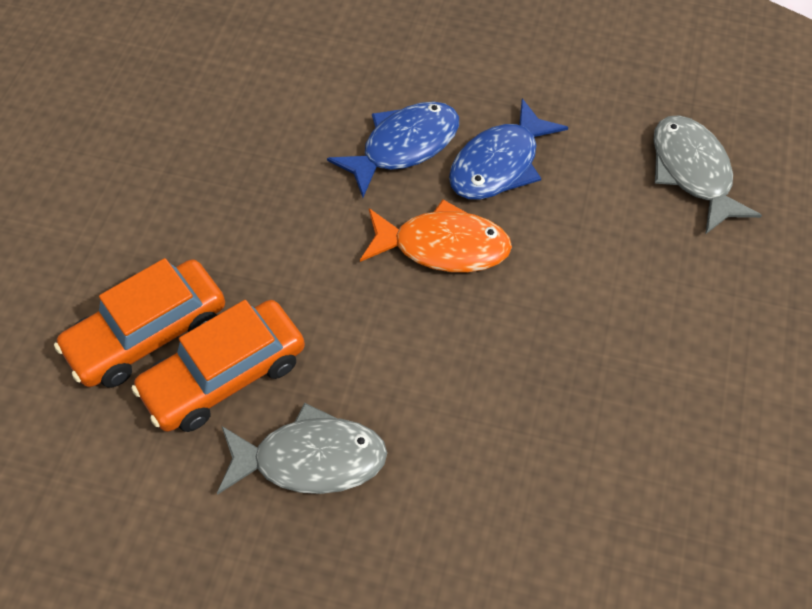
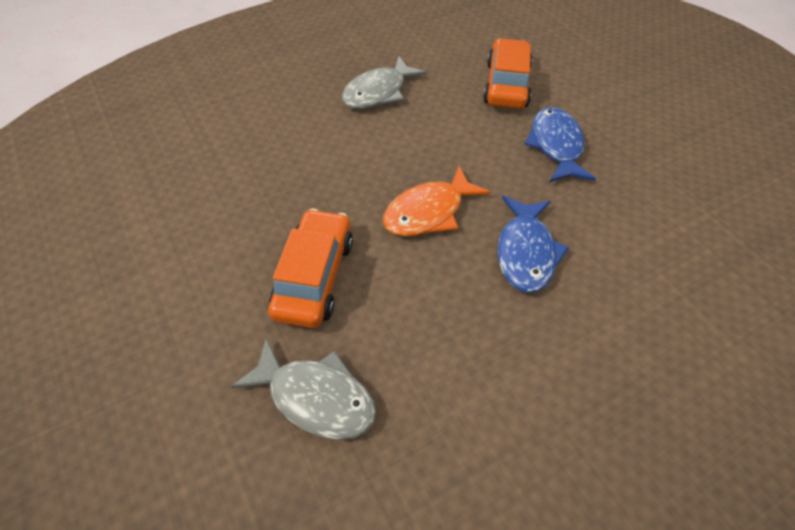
camera: 135 degrees right, 5 degrees down
orange car [131,300,305,432] -> orange car moved to [268,209,353,328]
blue fish [449,98,568,200] -> blue fish moved to [524,107,596,182]

